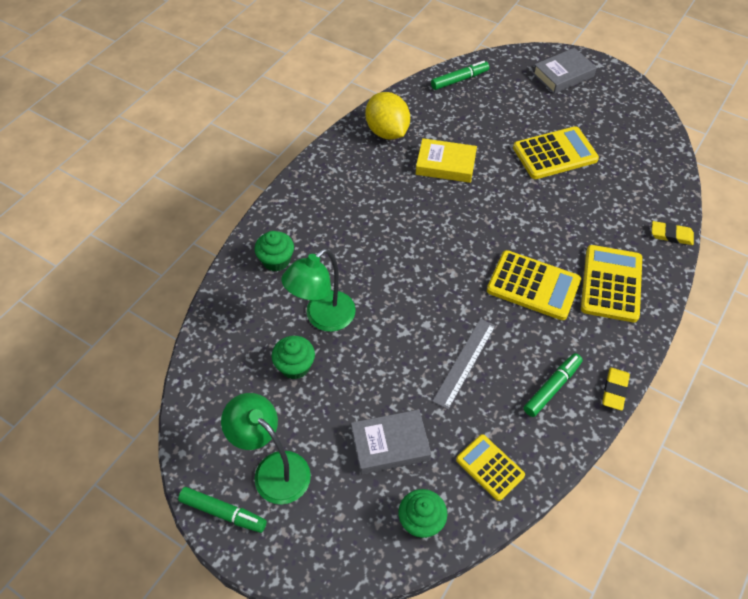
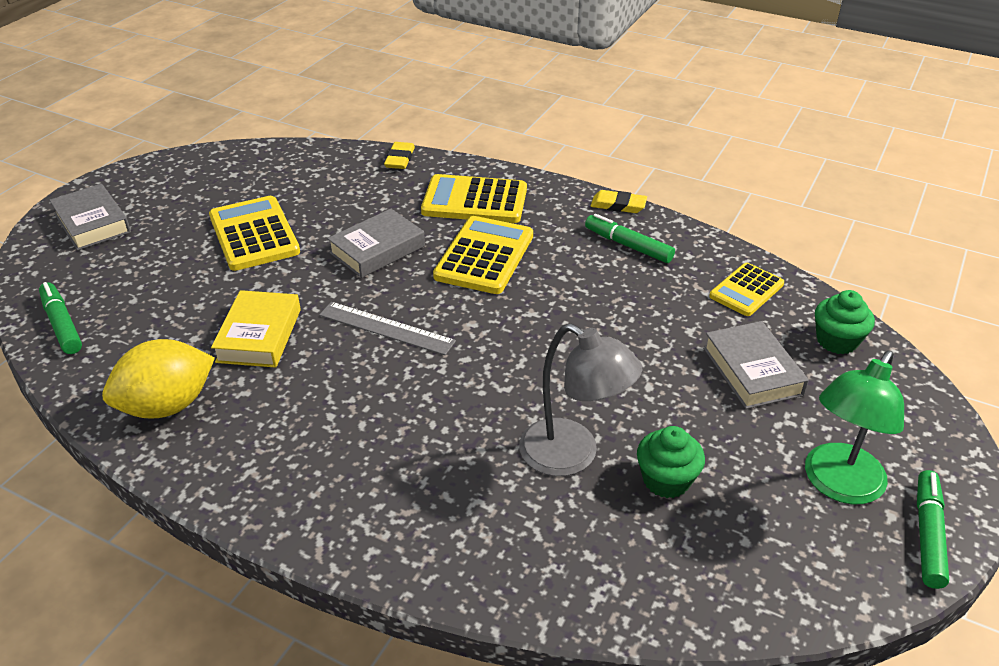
camera: 95 degrees left, 15 degrees down
green cupcake [254,231,294,272] -> none
green lamp [282,248,356,332] -> grey lamp [519,324,642,476]
grey ruler [432,319,495,409] -> grey ruler moved to [319,302,456,355]
none -> grey book [327,209,425,278]

